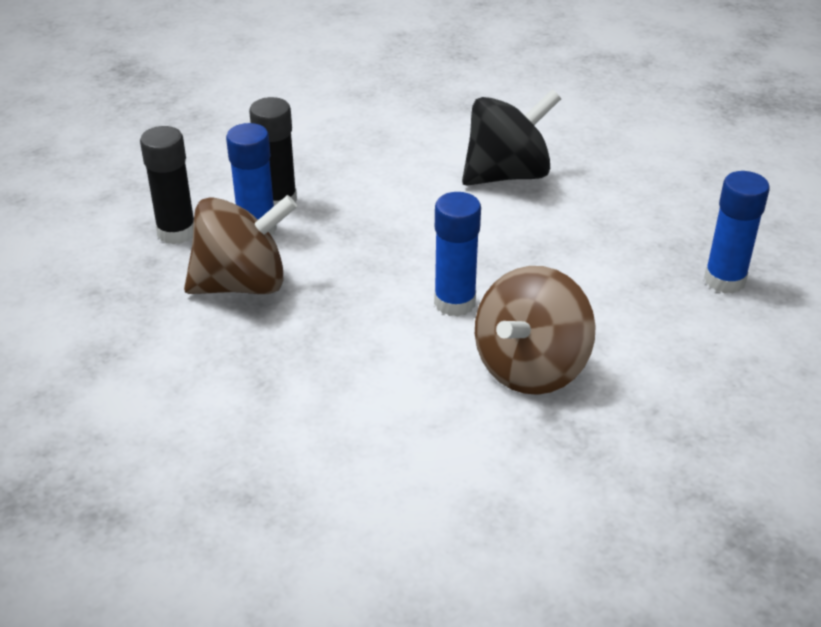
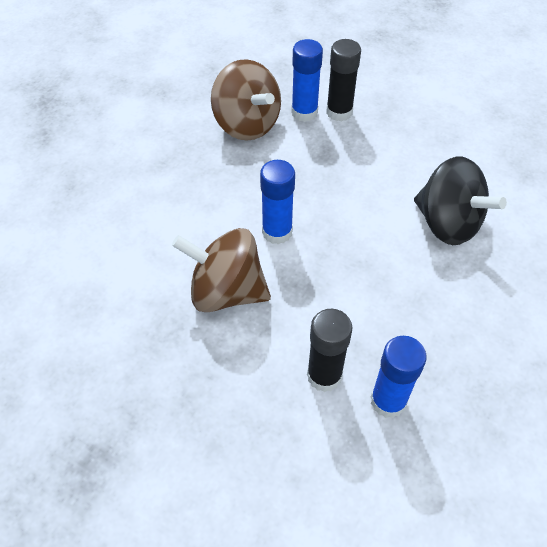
camera: 70 degrees right, 15 degrees up
black glue stick [140,126,194,244] -> black glue stick moved to [307,309,352,392]

